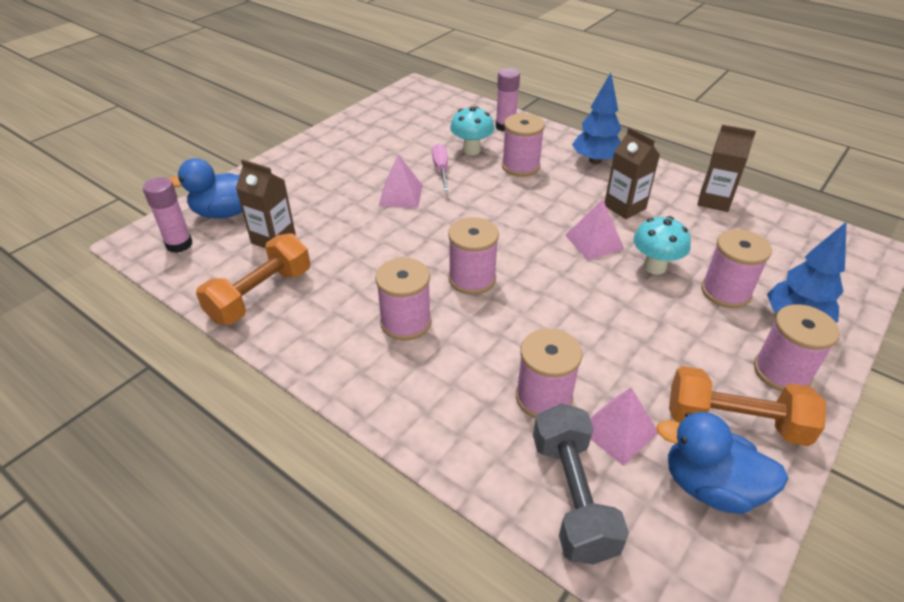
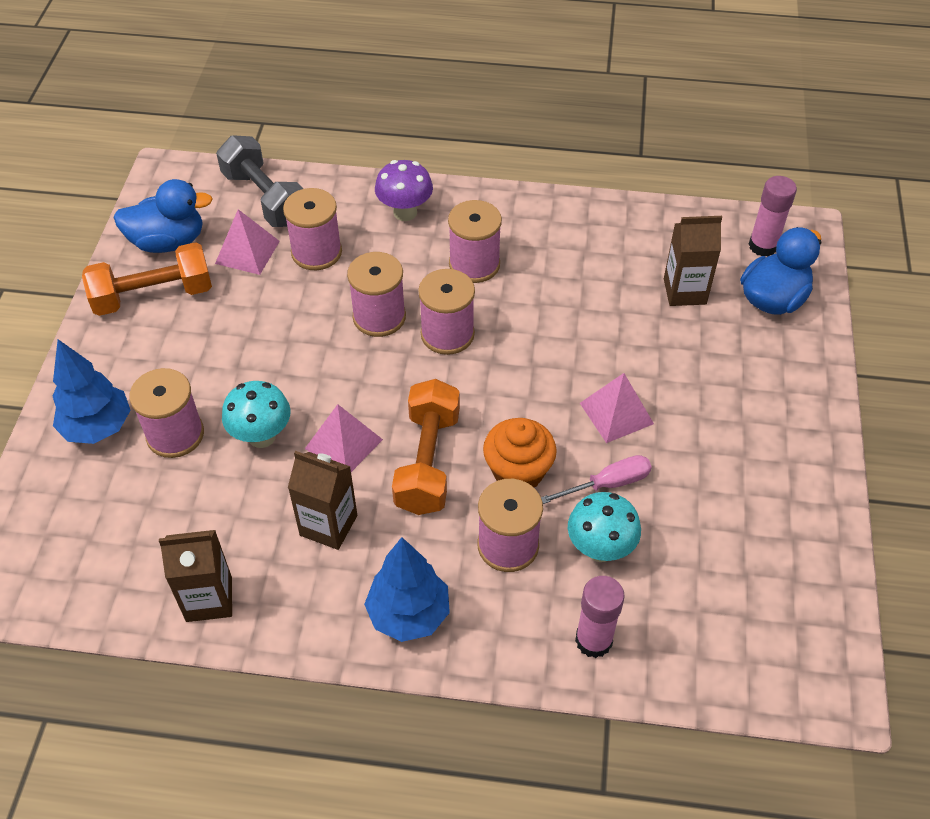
camera: 150 degrees right, 10 degrees up
orange dumbbell [196,233,310,324] -> orange dumbbell moved to [392,379,460,515]
pink screwdriver [432,144,449,191] -> pink screwdriver turned 75 degrees counterclockwise [541,455,652,504]
pink spool [754,304,840,392] -> pink spool moved to [347,252,406,337]
none -> purple mushroom [375,160,433,221]
none -> orange cupcake [483,418,557,487]

